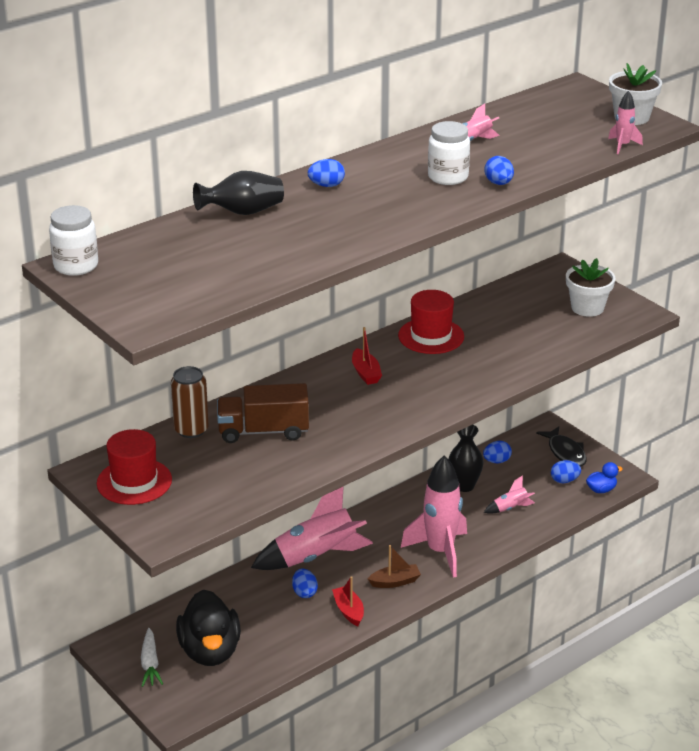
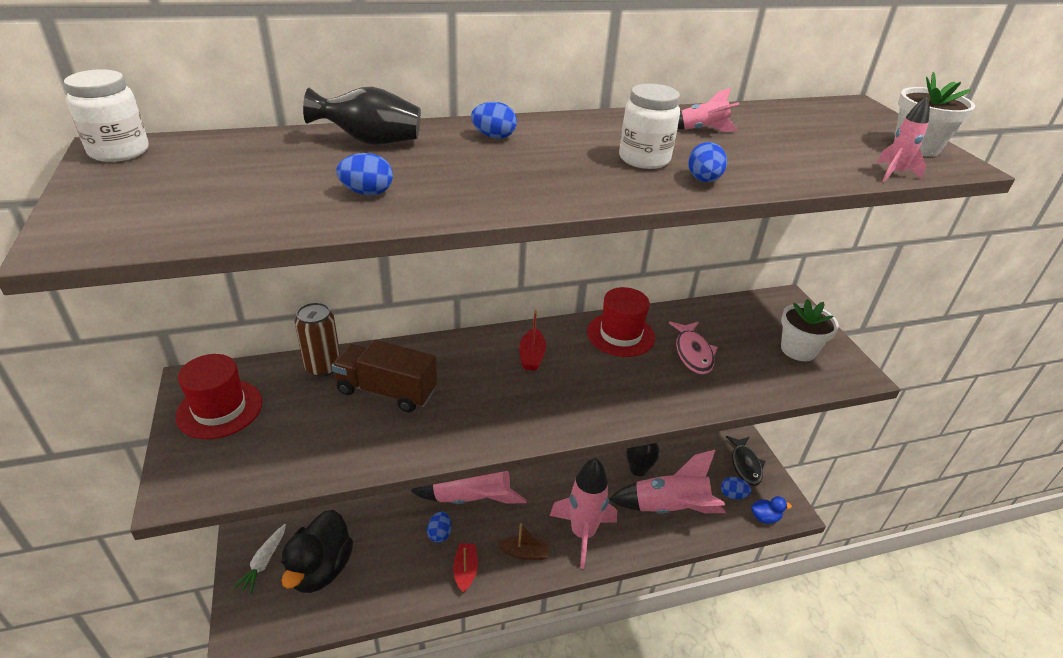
camera: 20 degrees right, 5 degrees up
blue egg [483,441,512,463] -> blue egg moved to [336,153,393,195]
pink rocket [484,475,535,514] -> pink rocket [609,450,726,513], size x2.23
none -> pink fish [669,322,718,374]

